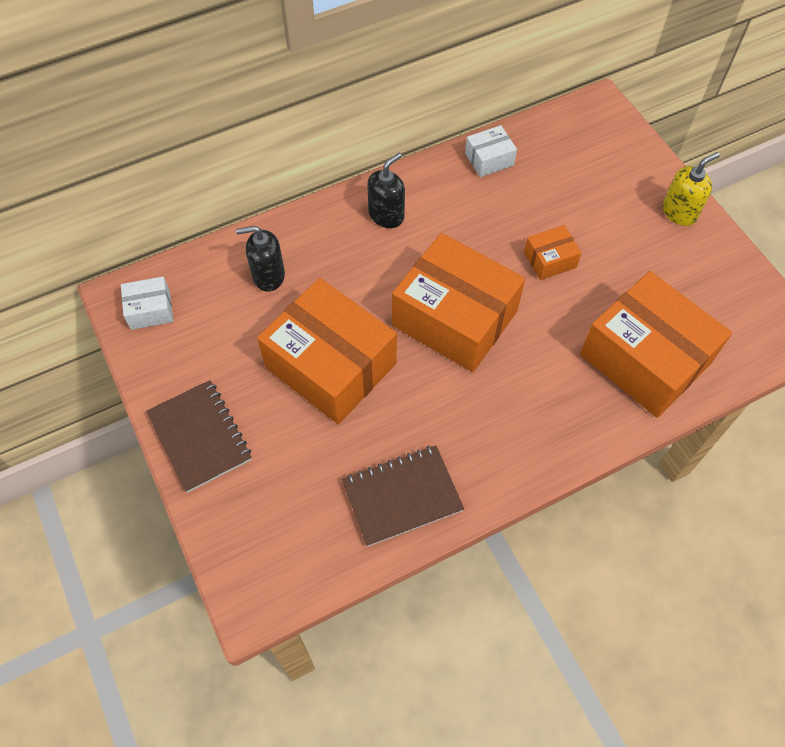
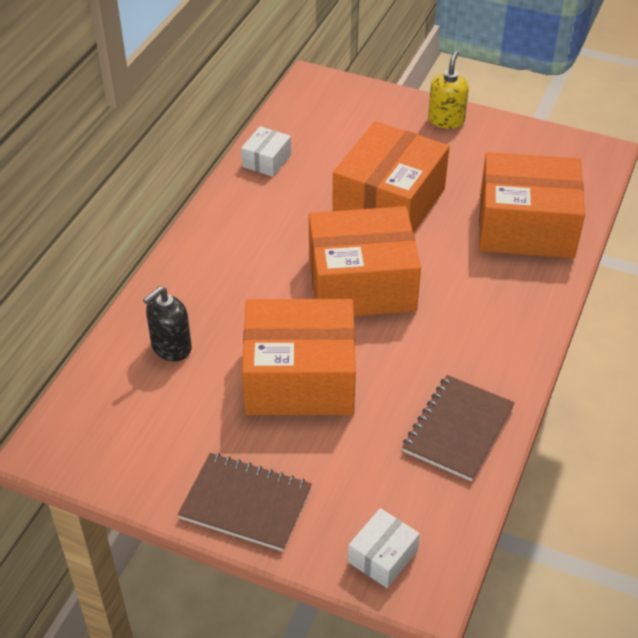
camera: 40 degrees left, 15 degrees down
white box [121,277,173,330] -> white box moved to [348,508,420,588]
black soap dispenser [367,153,405,228] -> none
orange box [524,225,581,280] -> orange box [332,121,450,232], size x2.24

